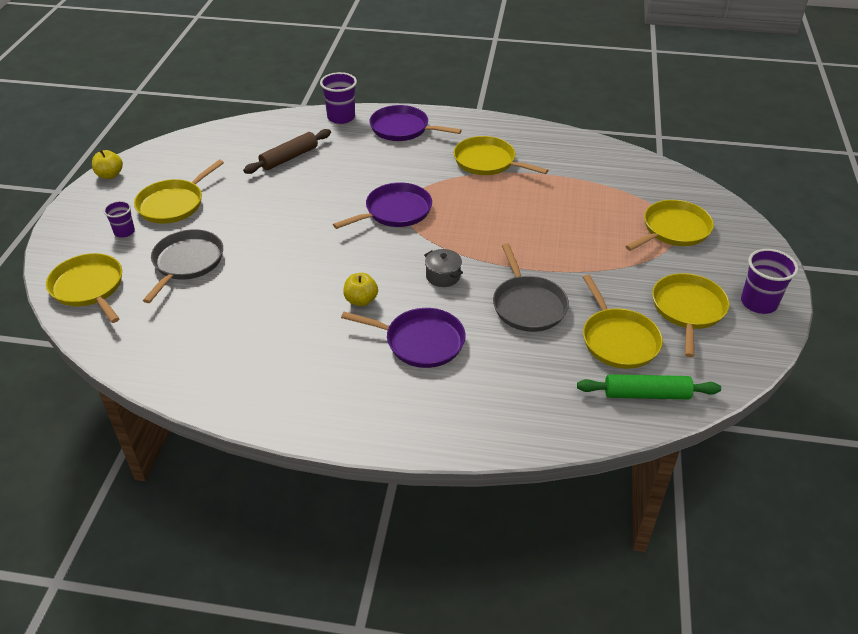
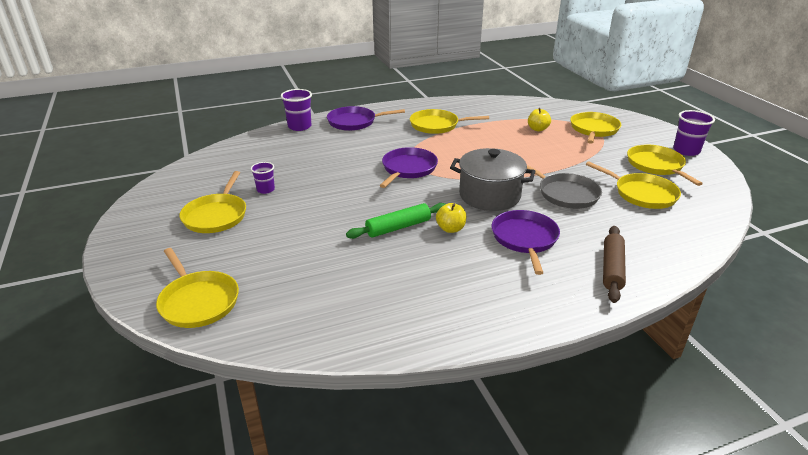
camera: 30 degrees left, 10 degrees down
yellow pan [46,253,122,323] -> yellow pan turned 150 degrees counterclockwise [156,248,239,328]
yellow apple [92,150,123,179] -> yellow apple moved to [528,108,551,131]
purple cup [103,201,135,238] -> purple cup moved to [251,162,275,194]
grey pan [143,229,223,303] -> none
brown rolling pin [243,129,331,174] -> brown rolling pin moved to [603,226,626,303]
purple pan [341,308,466,368] -> purple pan turned 75 degrees counterclockwise [492,210,560,275]
grey pot [424,249,463,287] -> grey pot [450,148,536,211], size x2.13
green rolling pin [577,374,721,399] -> green rolling pin moved to [346,203,445,239]

